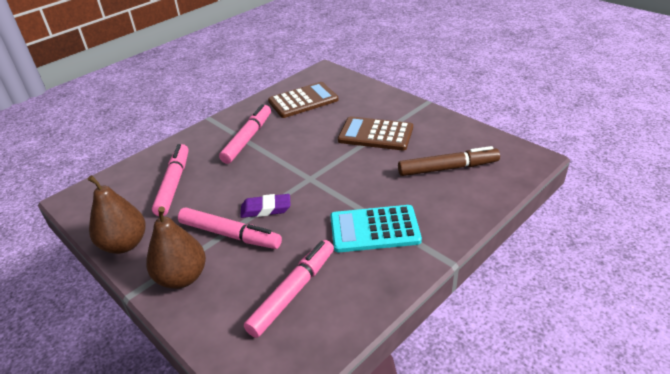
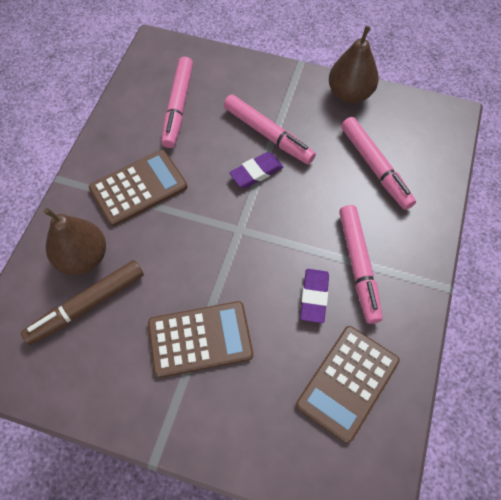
camera: 150 degrees right, 25 degrees up
brown pear [146,207,206,289] -> brown pear moved to [44,208,106,275]
pink marker [178,207,282,249] -> pink marker turned 135 degrees counterclockwise [224,94,316,164]
turquoise calculator [330,205,422,252] -> brown calculator [89,150,187,226]
none -> purple eraser [300,269,329,323]

